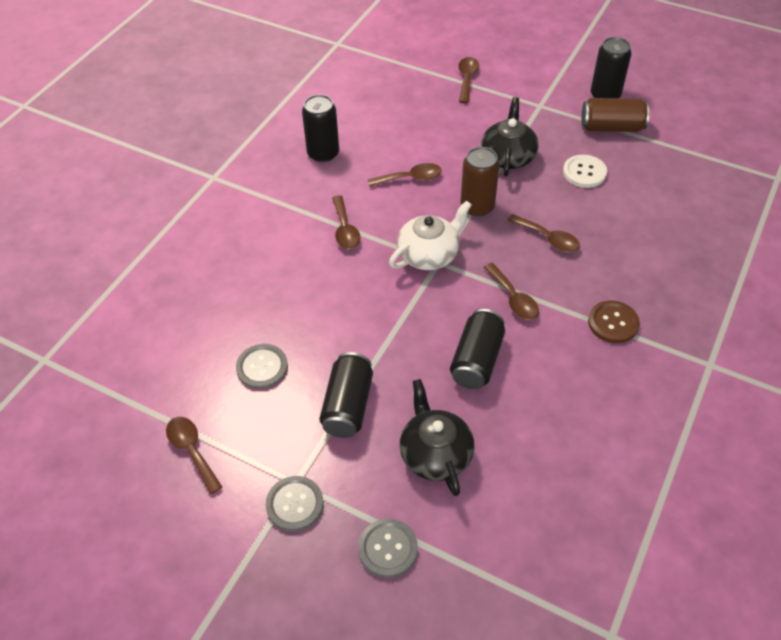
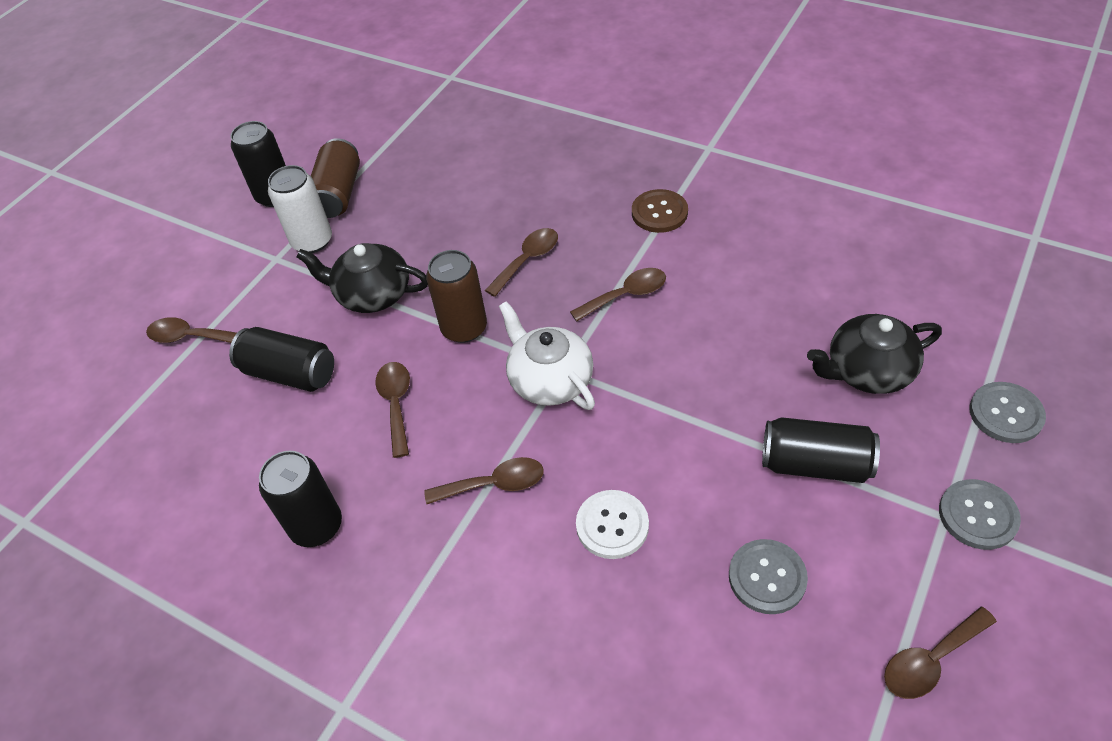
camera: 85 degrees left, 0 degrees up
black can [450,309,505,389] -> black can moved to [229,327,334,392]
white button [563,155,607,188] -> white button moved to [576,490,649,559]
none -> white can [268,165,332,253]

